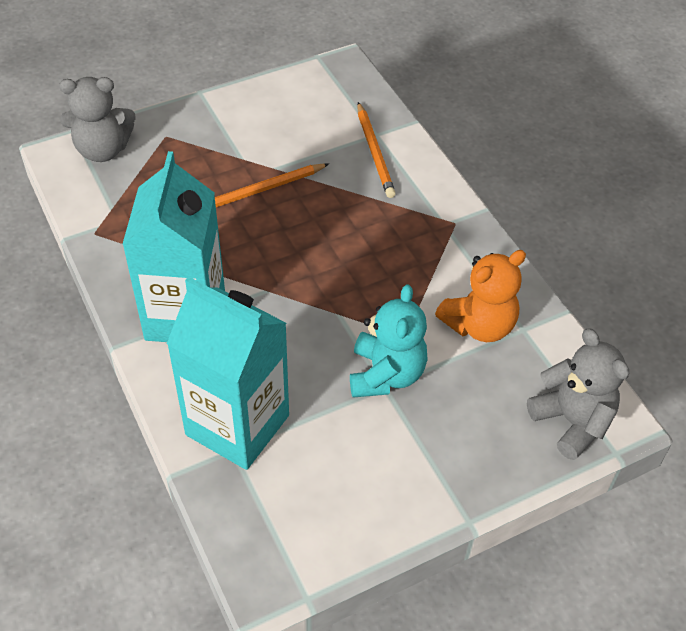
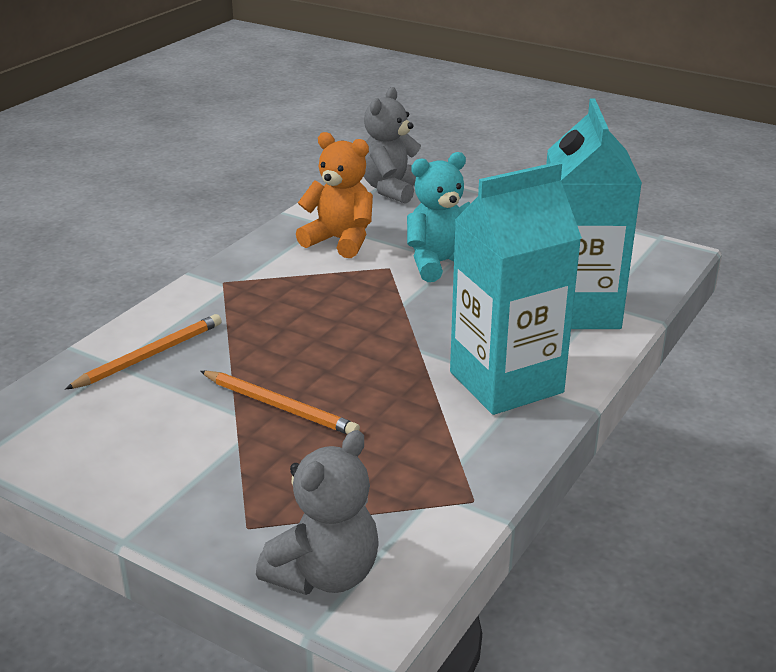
camera: 120 degrees left, 20 degrees down
grey teddy bear [59,77,136,162] -> grey teddy bear turned 75 degrees clockwise [256,430,379,595]

